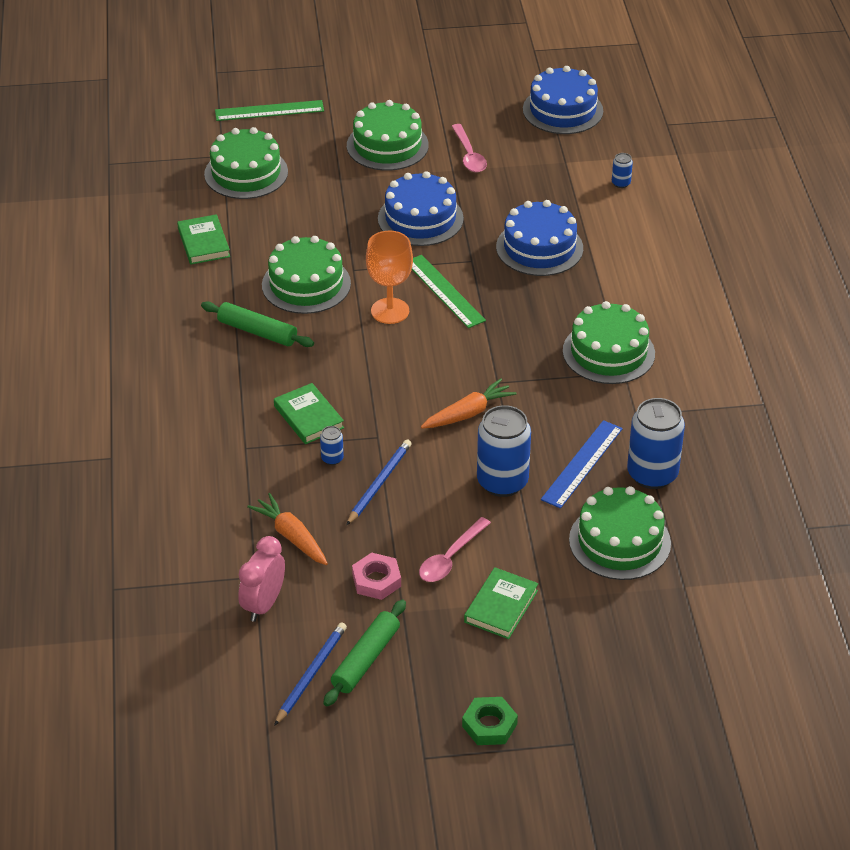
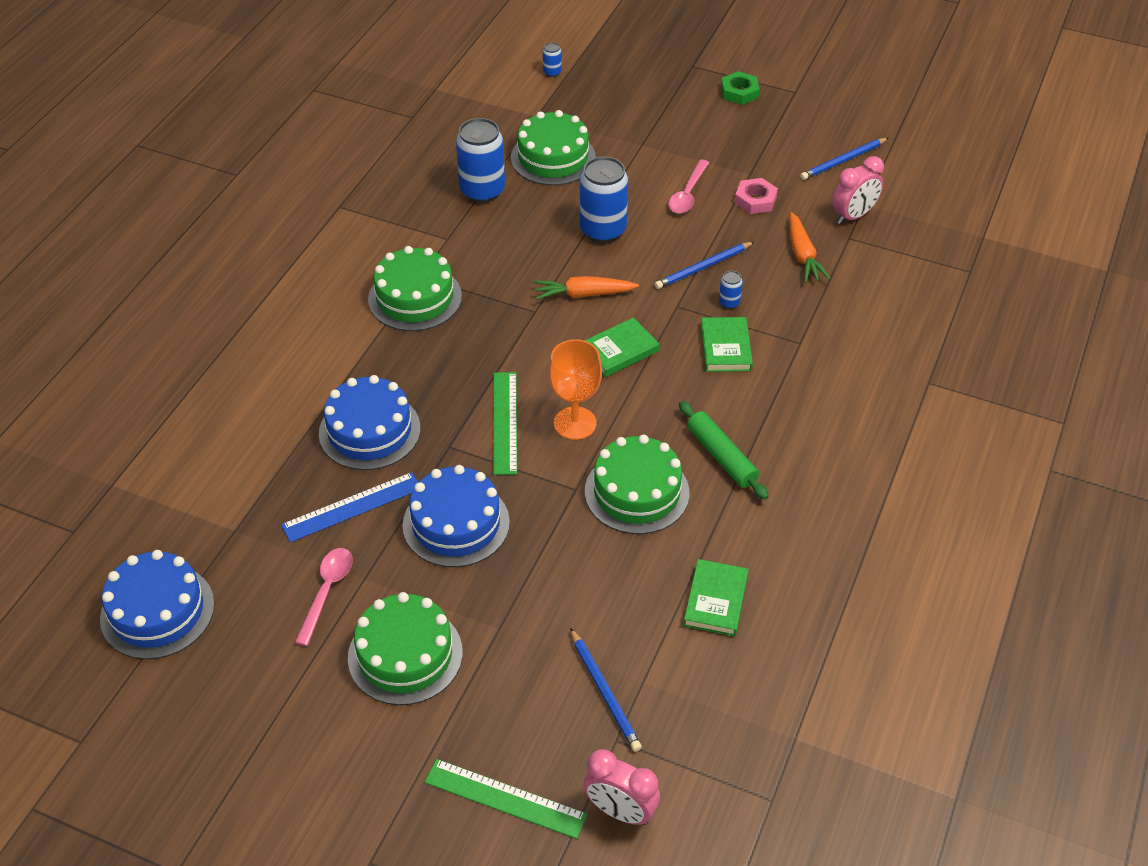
camera: 150 degrees left, 5 degrees up
green cake [204,127,288,199] -> blue pencil [570,628,642,752]
green rolling pin [324,600,406,706] -> none
pink spoon [419,517,491,582] -> pink spoon turned 135 degrees clockwise [669,160,709,213]
green book [464,567,538,639] -> green book moved to [584,317,659,377]
blue ruler [541,420,623,509] -> blue ruler moved to [281,472,418,542]
blue can [612,153,633,188] -> blue can moved to [543,42,562,77]
none -> pink clock [583,749,660,825]

